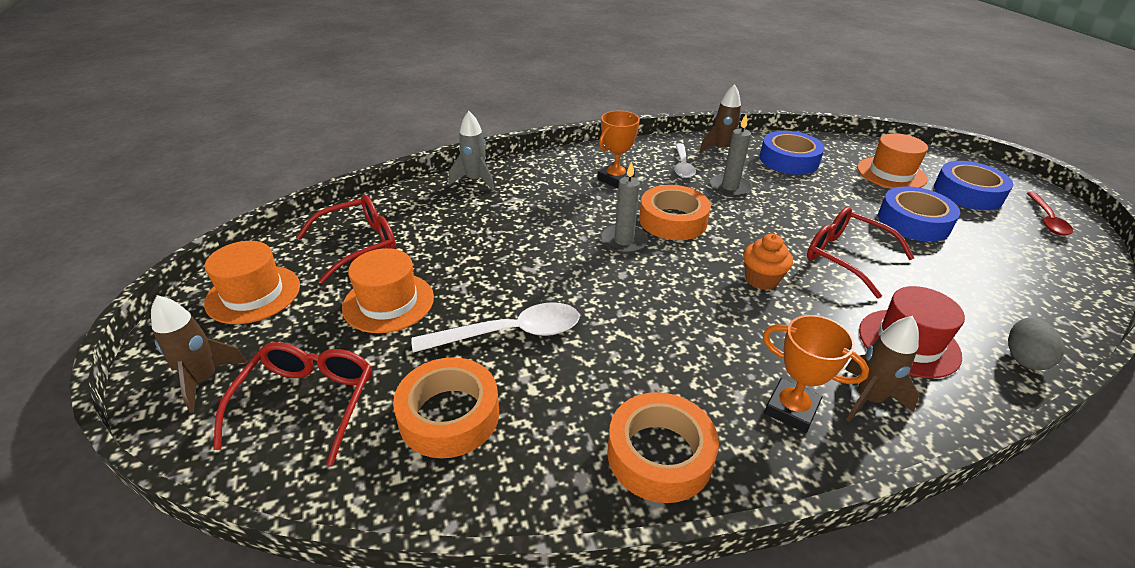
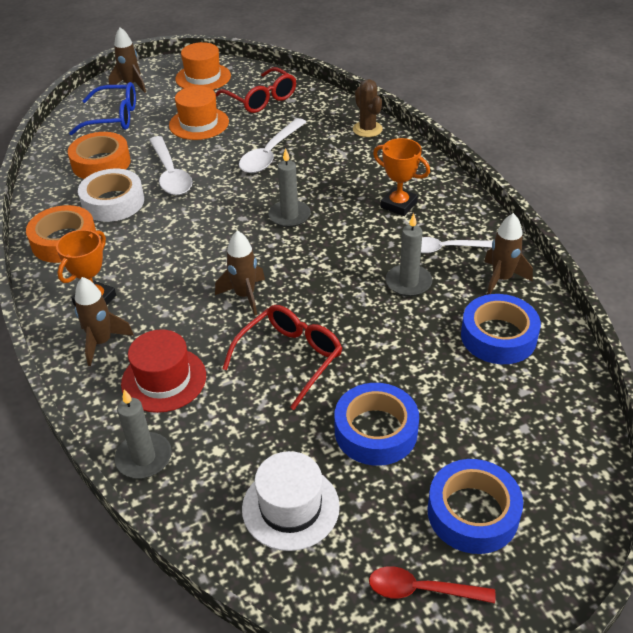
camera: 85 degrees right, 5 degrees up
red glasses [213,342,372,466] -> blue glasses [69,82,136,135]
grey rocket [448,111,494,191] -> brown cactus [353,79,383,137]
orange tape [639,185,711,240] -> none
orange cupcake [743,234,793,290] -> brown rocket [215,230,265,315]
orange hat [857,133,928,189] -> none
grey egg [1008,318,1064,370] -> grey candle [115,389,172,478]
none -> white tape [78,169,144,222]
none -> white spoon [239,118,306,173]
none -> white hat [242,451,340,551]

